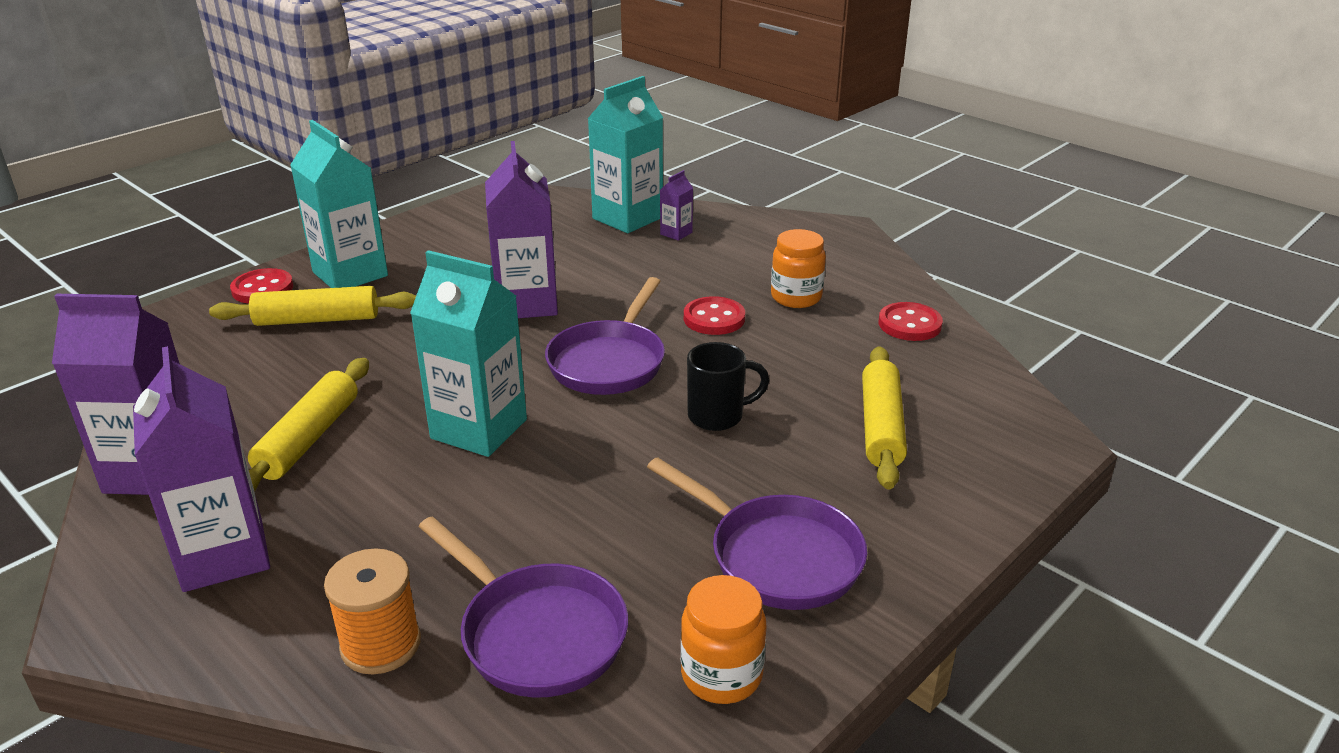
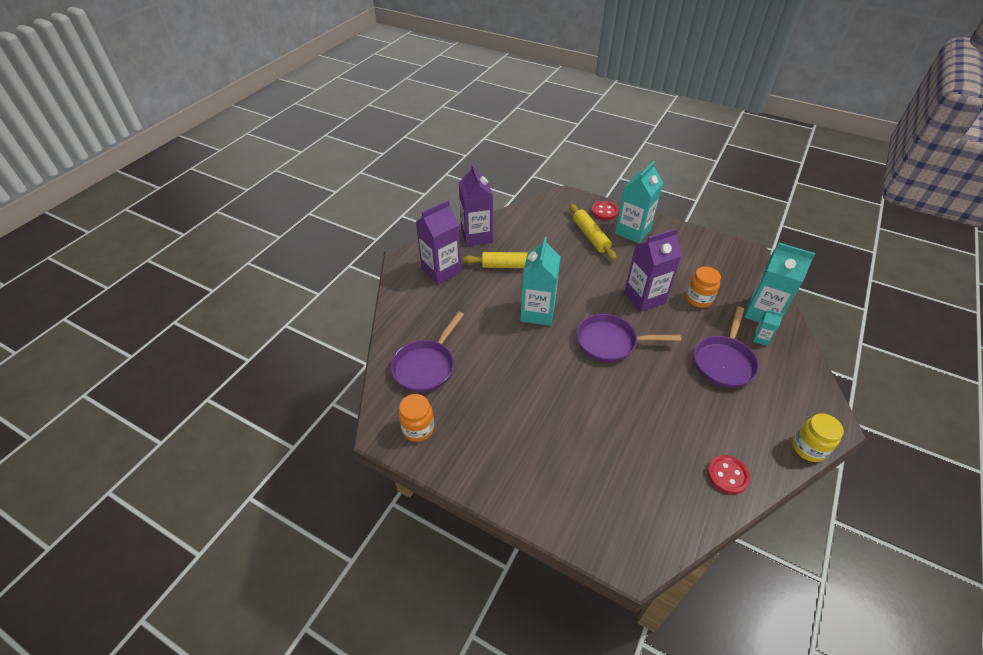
camera: 75 degrees right, 15 degrees up
orange spool [324,548,421,675] -> none
purple pan [647,457,867,610] -> purple pan moved to [694,307,759,388]
purple carton [660,170,693,241] -> turquoise carton [753,310,784,346]
red button [684,296,745,335] -> none
black mug [687,342,769,431] -> none
orange jar [771,229,826,308] -> orange jar moved to [686,267,721,308]
yellow rolling pin [862,346,907,490] -> none
none -> yellow jar [793,413,844,462]

